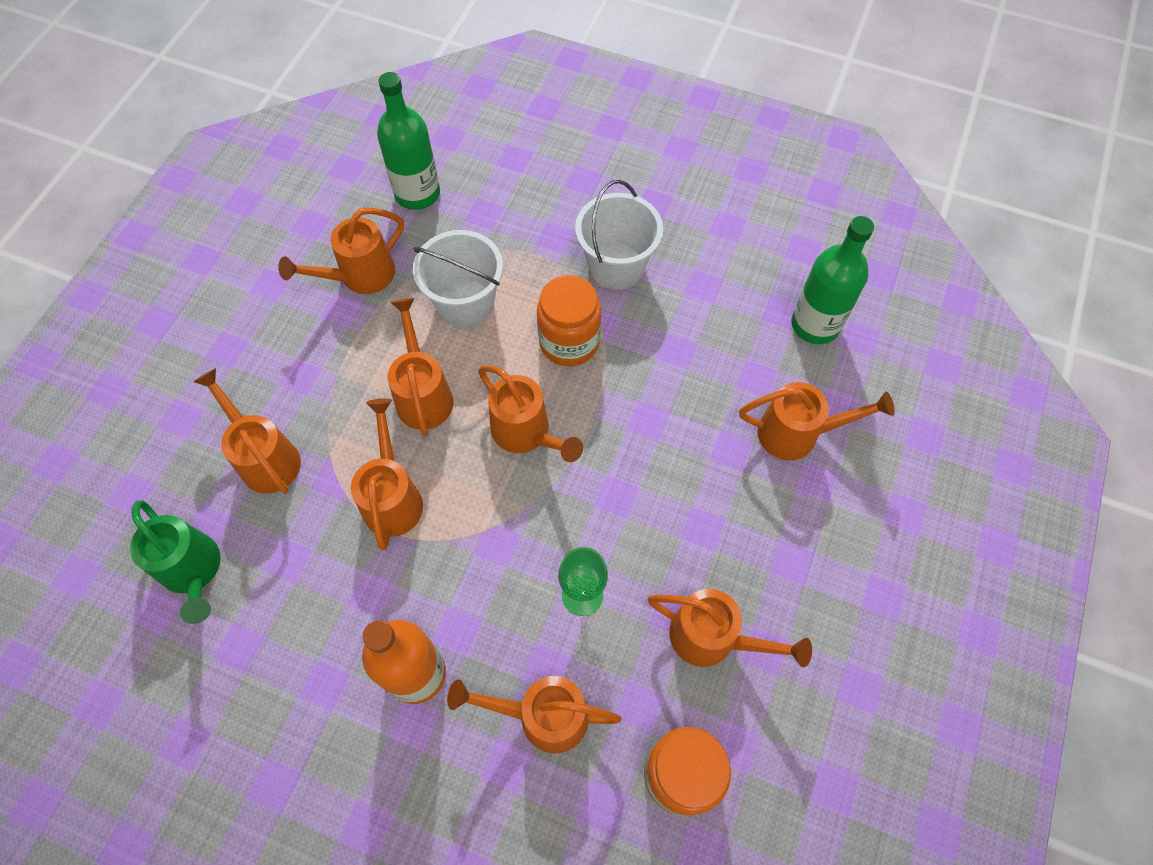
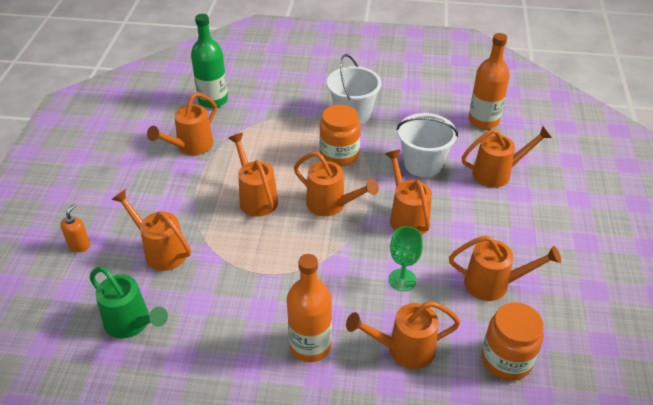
camera: 15 degrees left, 20 degrees down
orange watering can [351,398,423,550] -> orange watering can moved to [385,150,432,234]
white bucket [413,230,503,328] -> white bucket moved to [397,113,458,177]
green bottle [791,216,874,344] -> orange bottle [469,33,510,129]
none -> orange soap dispenser [60,204,90,252]

